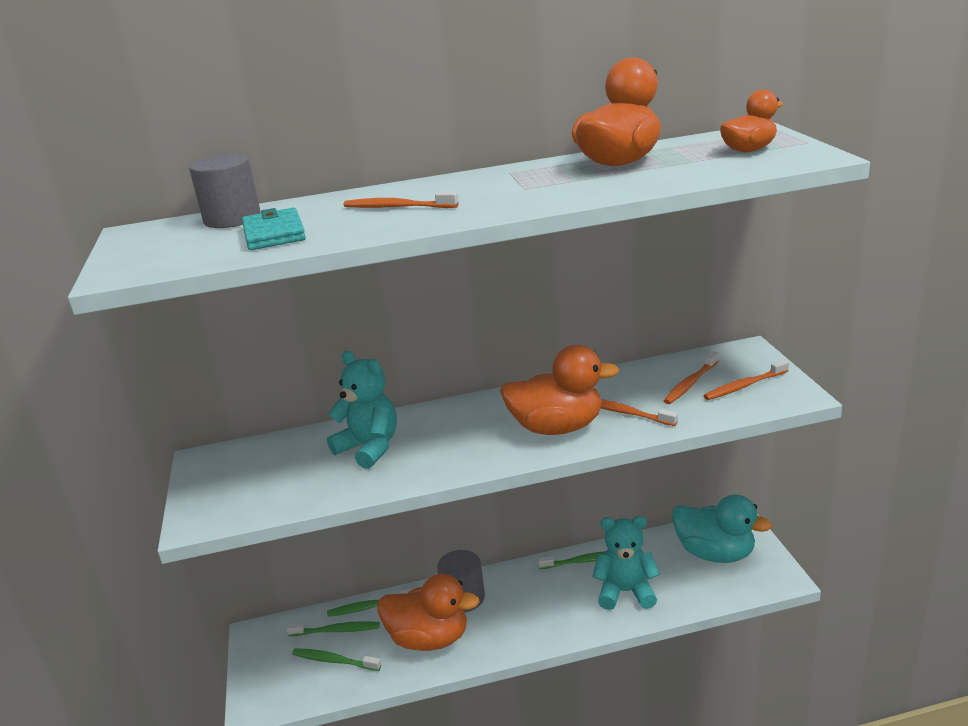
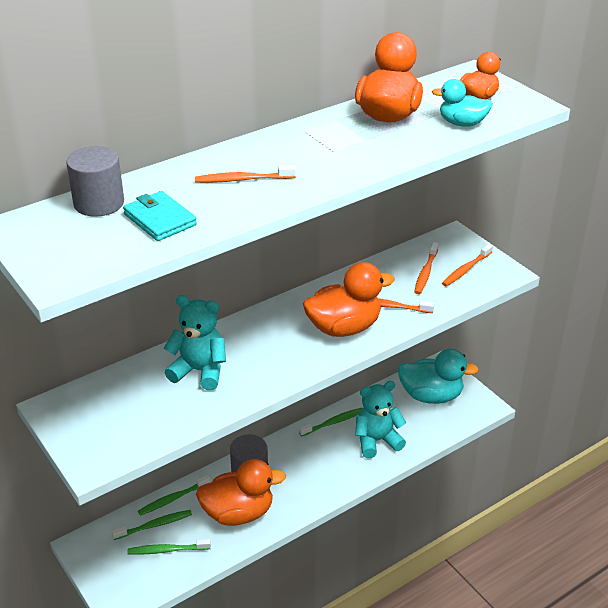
camera: 25 degrees left, 10 degrees up
none -> turquoise duck [432,79,493,127]

